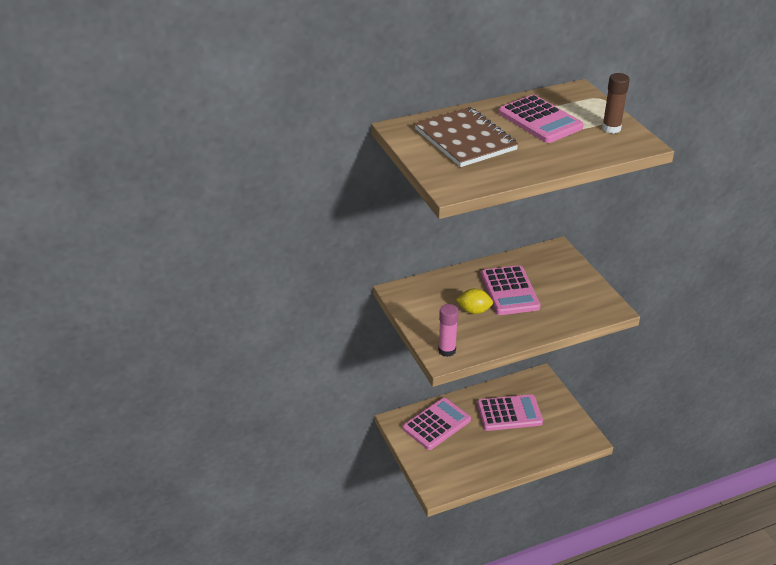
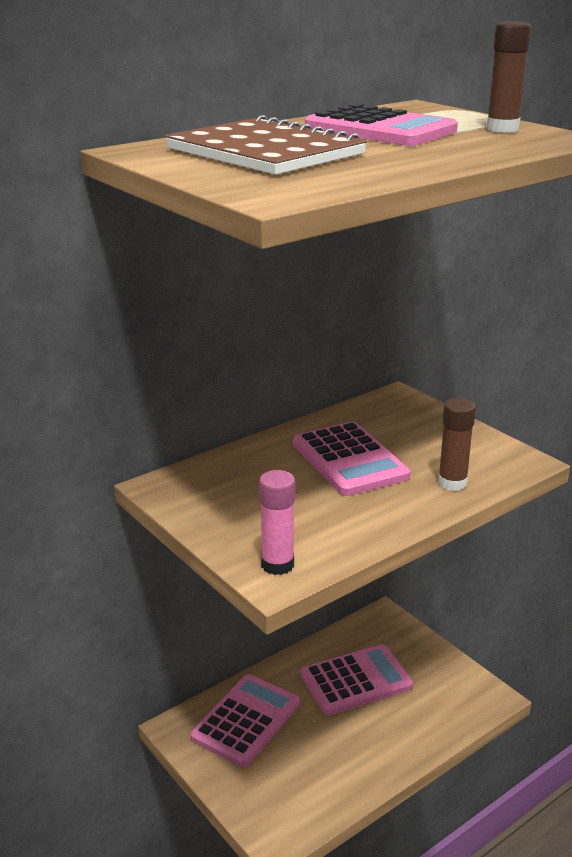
camera: 15 degrees left, 10 degrees down
yellow lemon [456,288,493,314] -> none
none -> brown glue stick [438,398,476,491]

